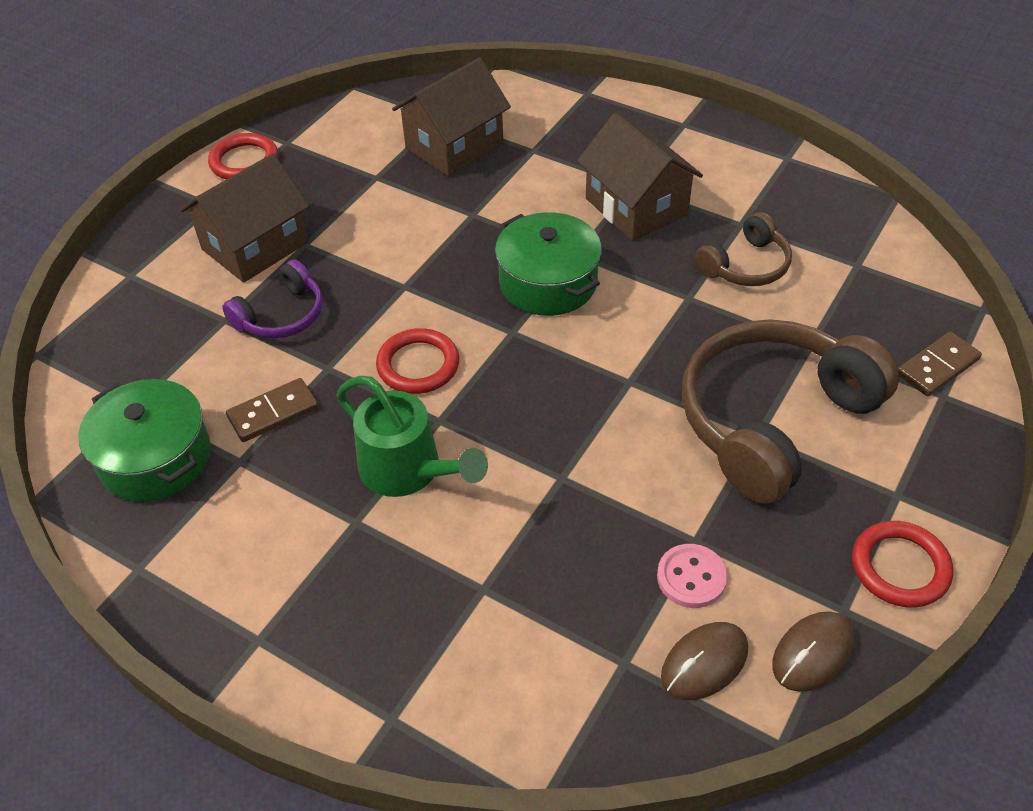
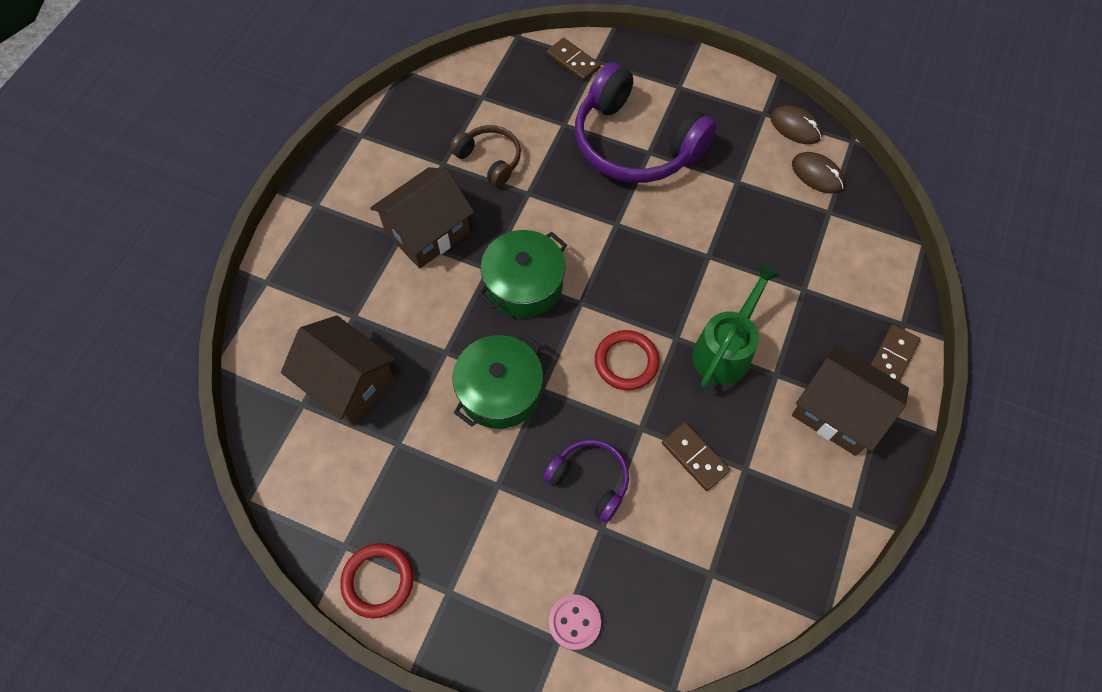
camera: 100 degrees left, 15 degrees up
green pot [78,379,211,502] -> green pot moved to [453,333,543,429]
brown house [180,154,310,283] -> brown house moved to [792,344,909,456]
pink button [657,544,727,608] -> pink button moved to [549,594,601,650]
brown headphones [682,319,900,504] -> purple headphones [575,62,717,183]
red ring [852,521,953,608] -> none
none -> brown domino [870,324,921,382]

